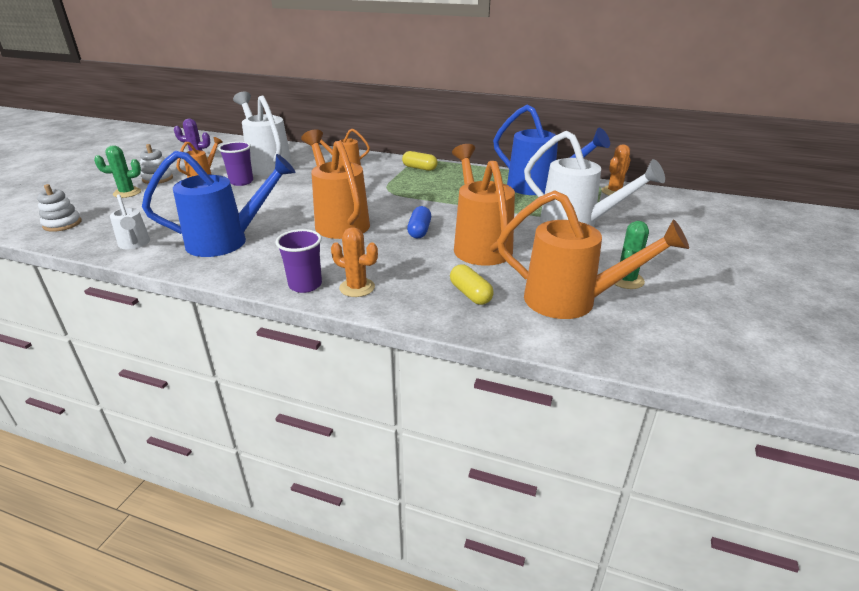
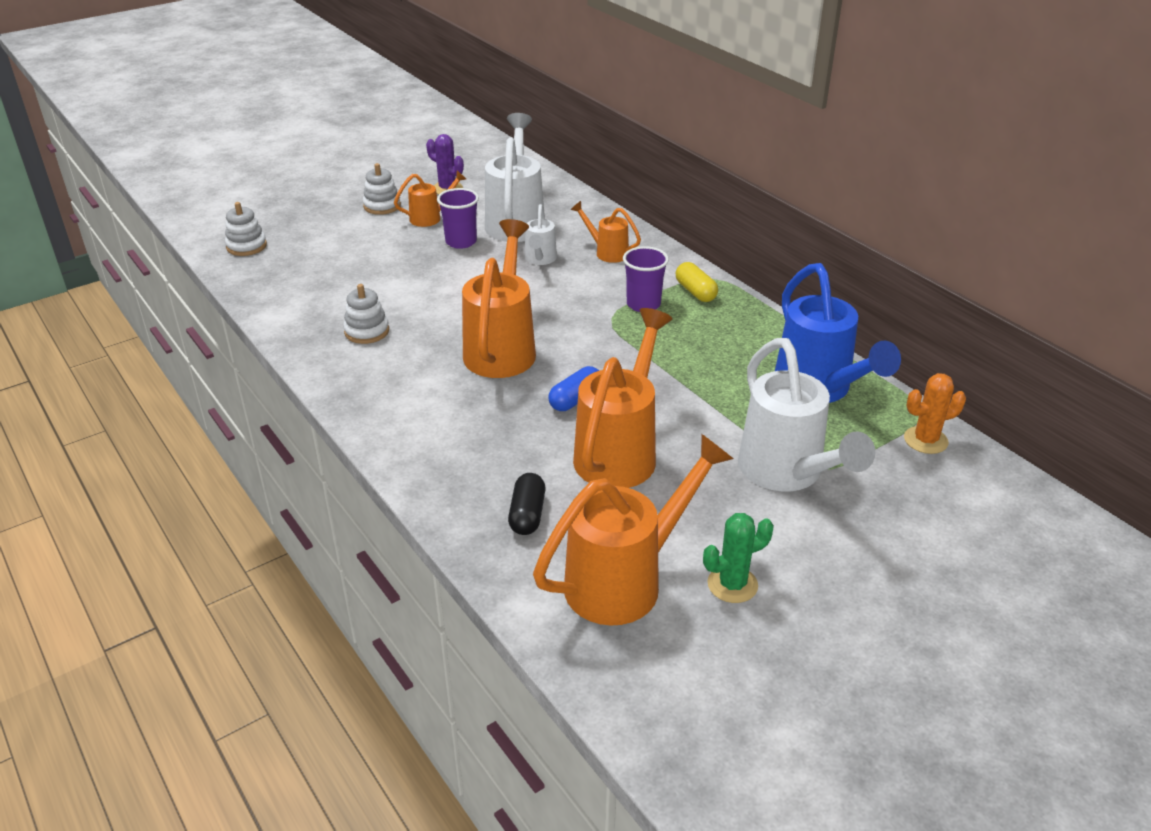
camera: 35 degrees right, 5 degrees up
green cactus [94,145,141,198] -> none
white watering can [110,194,150,249] -> white watering can moved to [525,204,557,265]
blue watering can [142,151,296,257] -> white stacking toy [343,284,389,344]
purple cup [275,229,322,293] -> purple cup moved to [623,246,669,312]
orange cactus [331,227,378,297] -> none
yellow capsule [450,264,494,305] -> black capsule [508,473,545,535]
orange watering can [497,190,689,319] -> orange watering can turned 90 degrees counterclockwise [533,434,733,625]

